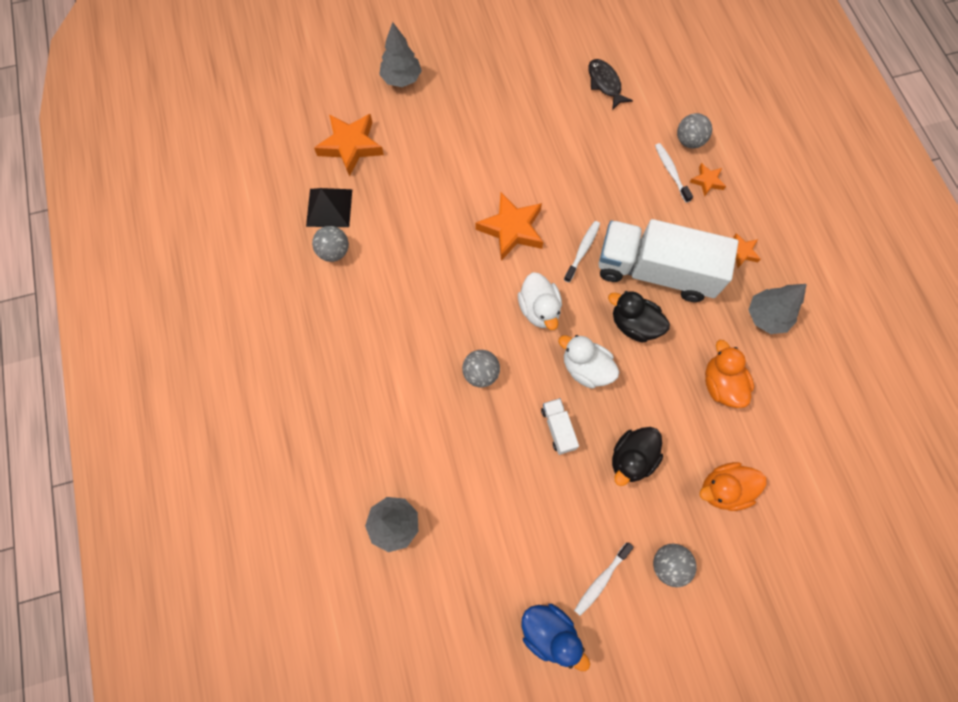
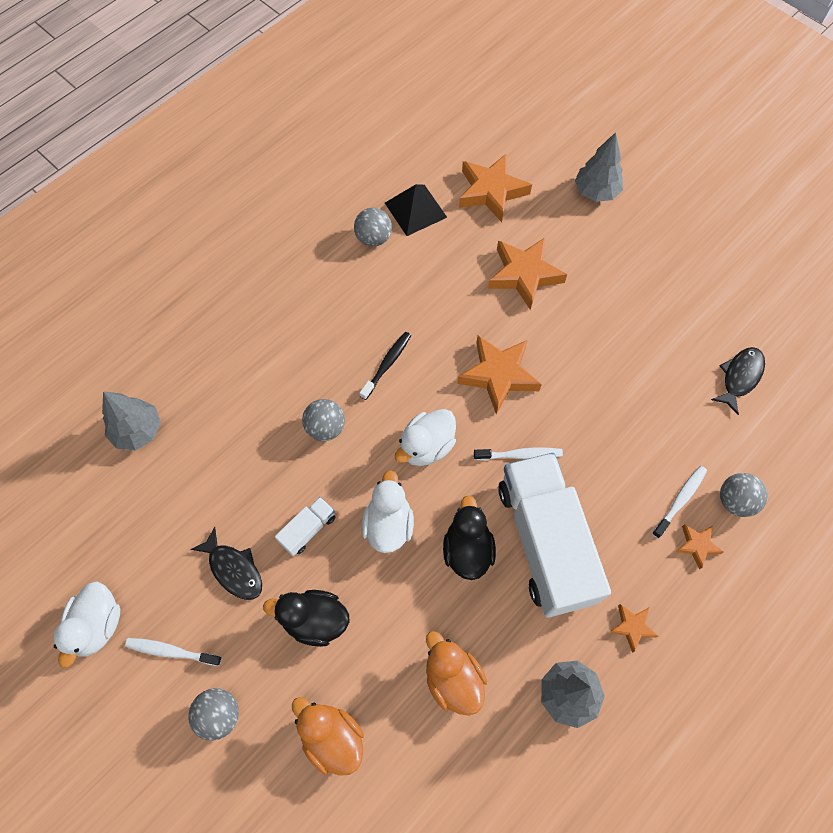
camera: 60 degrees right, 5 degrees down
blue duck [522,604,590,671] -> white duck [53,581,120,668]
orange duck [705,340,754,408] -> orange duck turned 75 degrees counterclockwise [426,631,487,716]
none -> black fish [190,527,262,600]
none -> black toothbrush [359,332,411,400]
none -> orange star [488,237,567,310]

